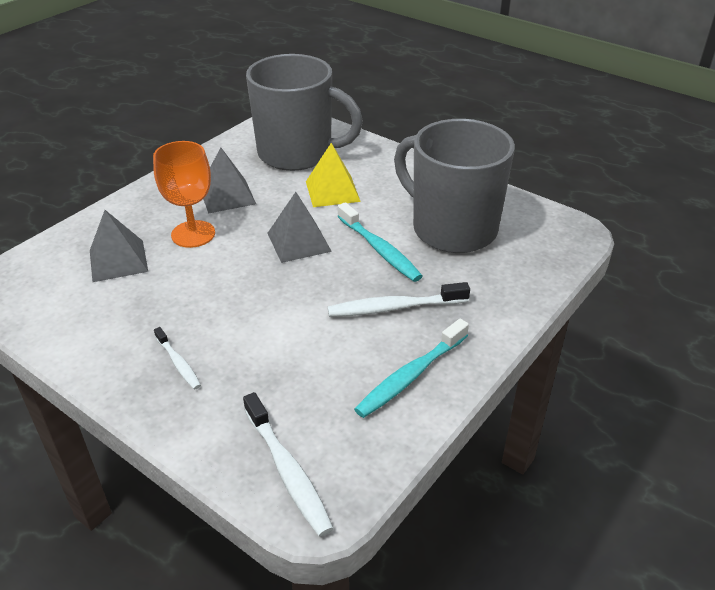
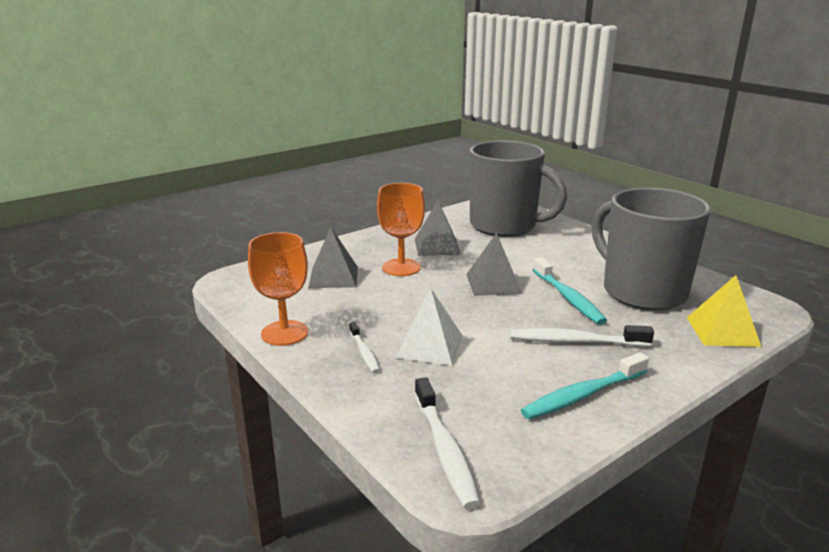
camera: 15 degrees right, 15 degrees down
yellow pyramid [306,143,361,207] -> yellow pyramid moved to [687,275,761,347]
none -> orange goblet [248,232,308,346]
none -> white pyramid [395,288,463,365]

